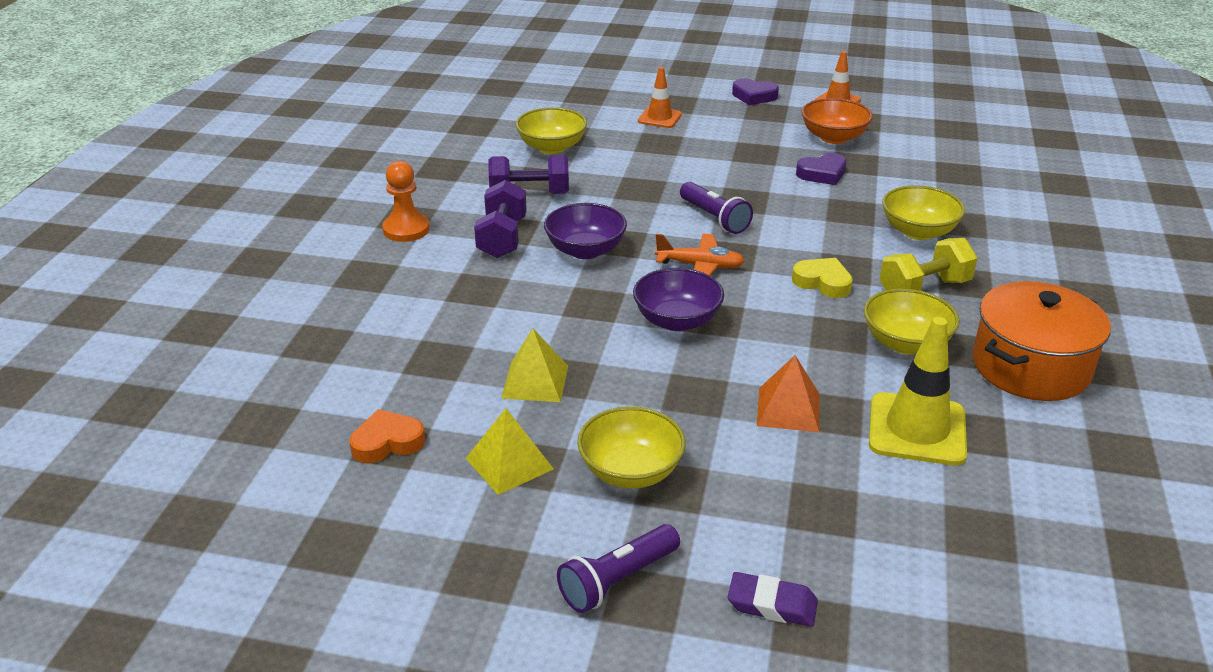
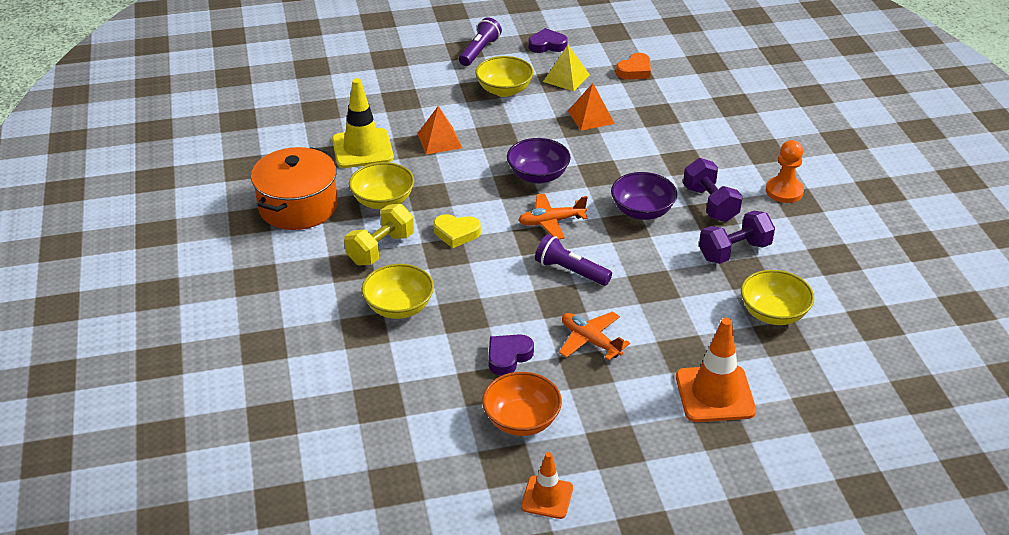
camera: 155 degrees right, 5 degrees up
yellow pyramid [501,328,568,402] -> orange pyramid [568,83,615,131]
orange traffic cone [638,67,682,128] -> orange traffic cone [676,318,756,422], size x1.66
purple eraser [728,572,818,627] -> none
purple heart [732,78,779,105] -> purple heart moved to [528,28,568,53]
none -> orange plane [559,312,630,360]

